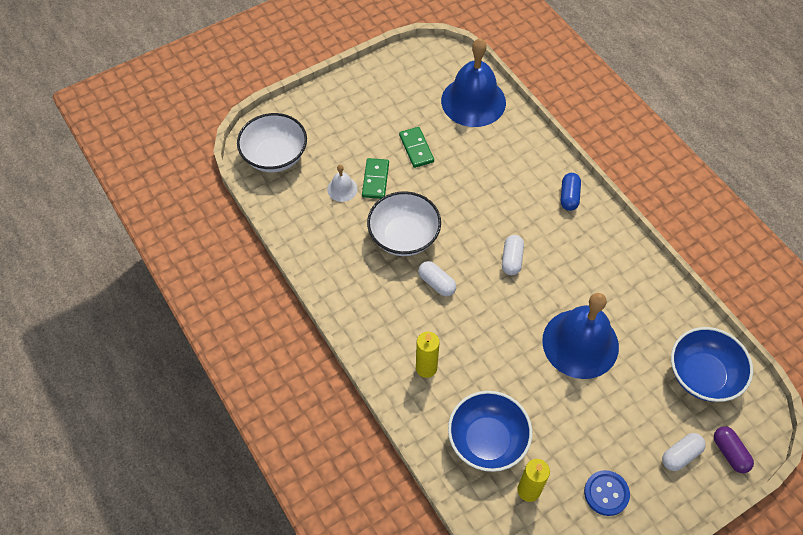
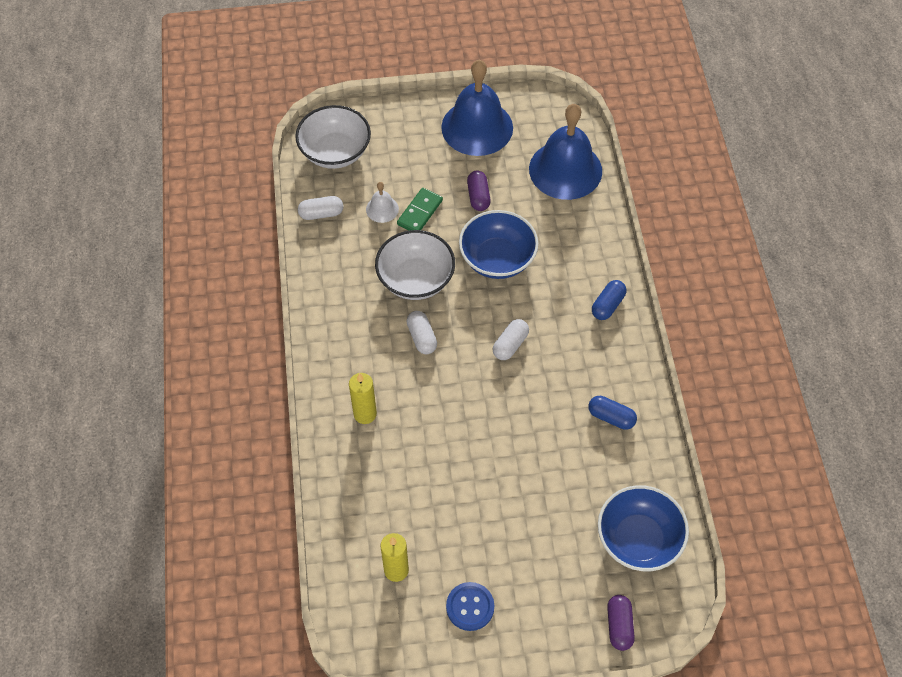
camera: 25 degrees right, 0 degrees up
green domino [399,127,434,168] -> purple capsule [467,171,491,211]
blue bowl [448,391,532,472] -> blue bowl moved to [459,210,539,279]
blue bell [542,293,619,379] -> blue bell moved to [441,60,513,156]
white capsule [662,433,706,471] -> white capsule moved to [298,196,343,220]
none -> blue capsule [588,396,637,430]

